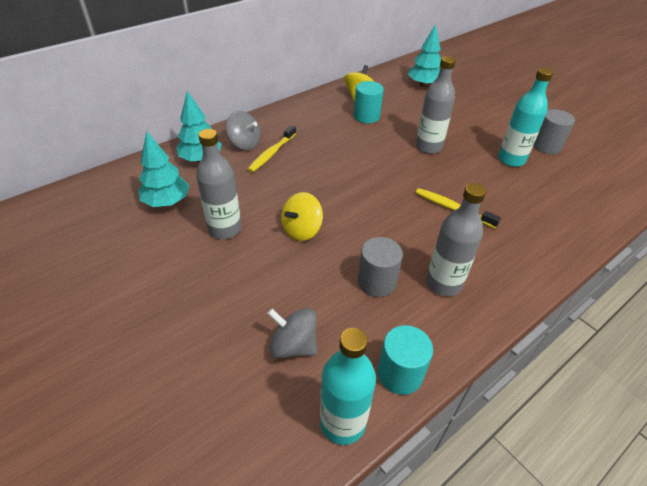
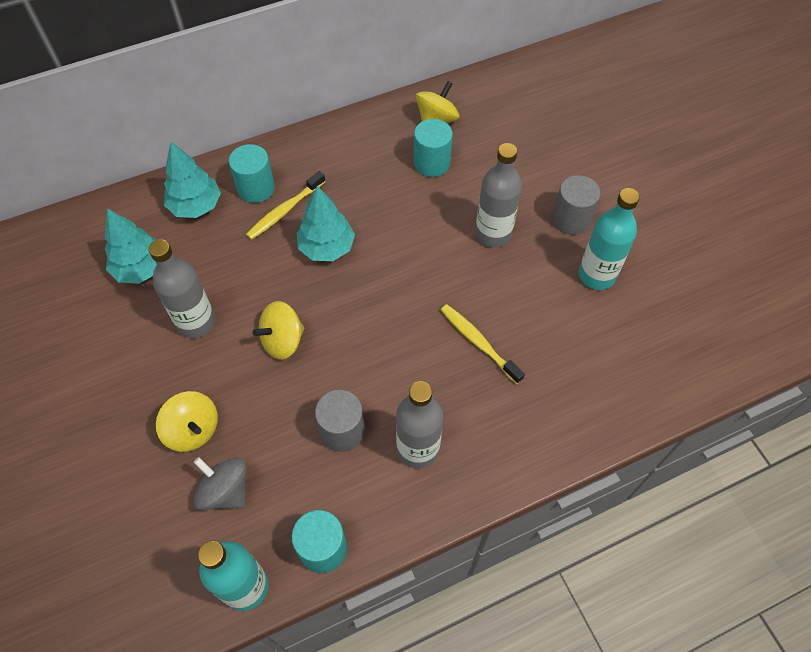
camera: 15 degrees right, 15 degrees up
grey spinning top [226,111,261,150] -> turquoise cylinder [229,144,275,203]
turquoise tree [408,24,441,87] -> turquoise tree moved to [297,186,355,261]
grey cylinder [533,109,575,154] -> grey cylinder moved to [552,175,601,235]
none -> yellow spinning top [156,391,218,452]

